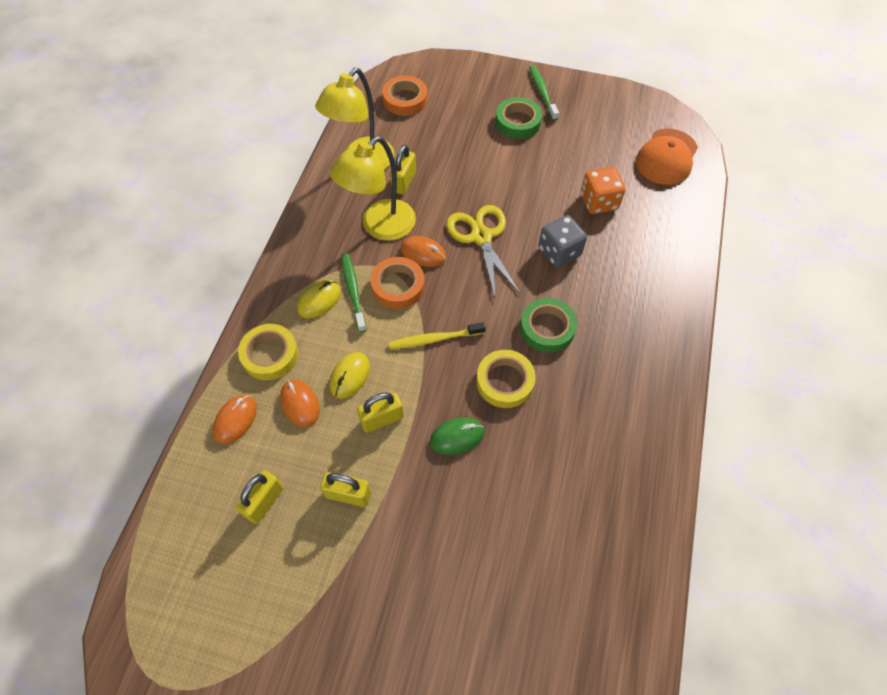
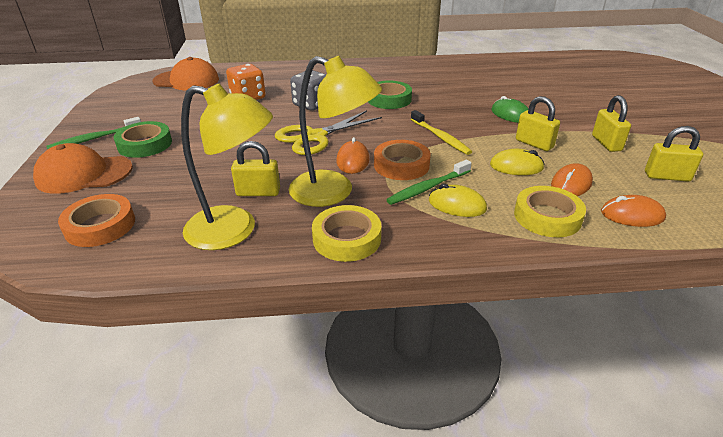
camera: 110 degrees left, 25 degrees down
yellow tape [476,350,536,408] -> yellow tape moved to [312,205,381,262]
none -> orange cap [33,143,133,194]

